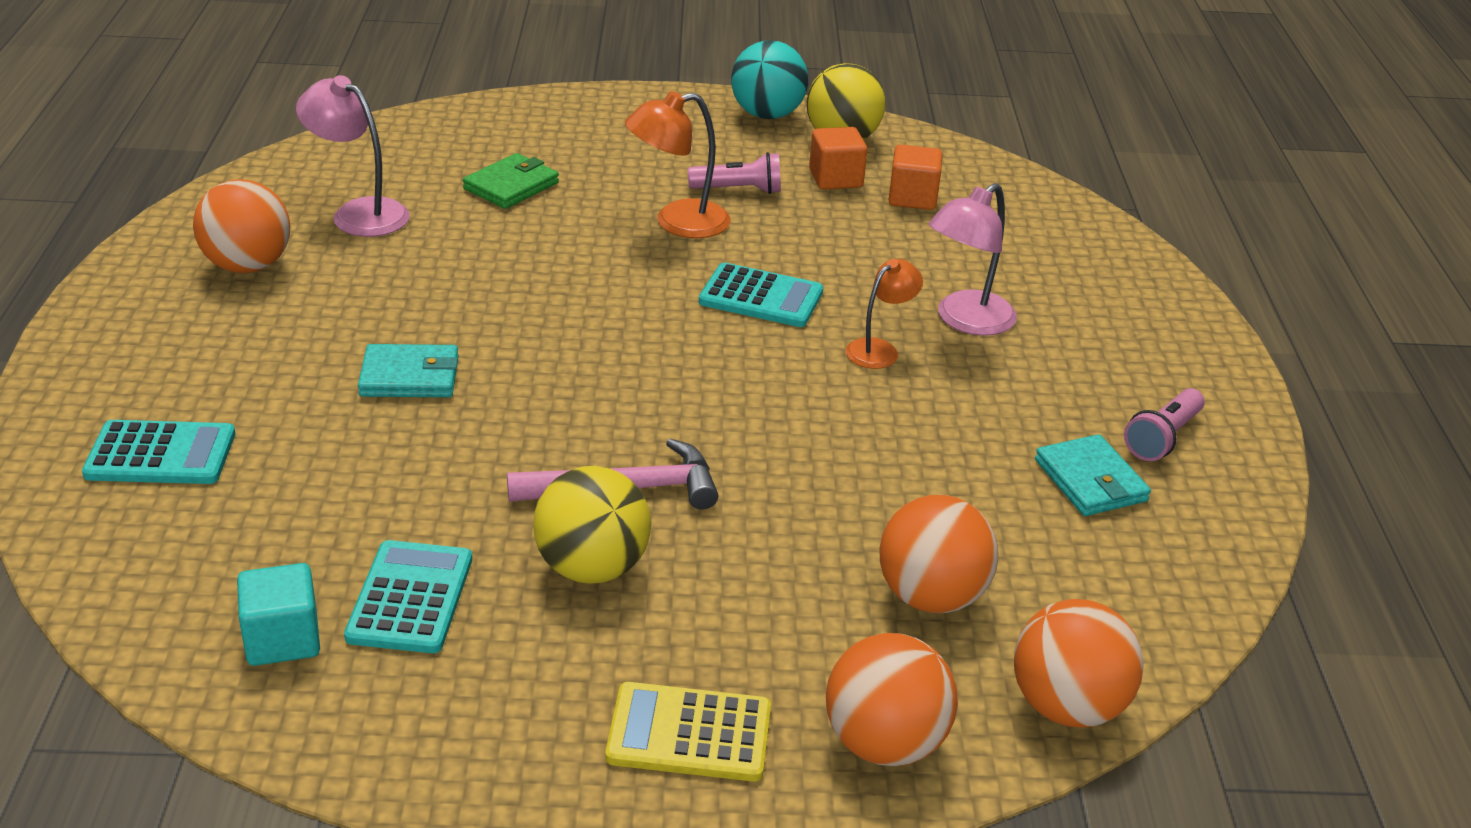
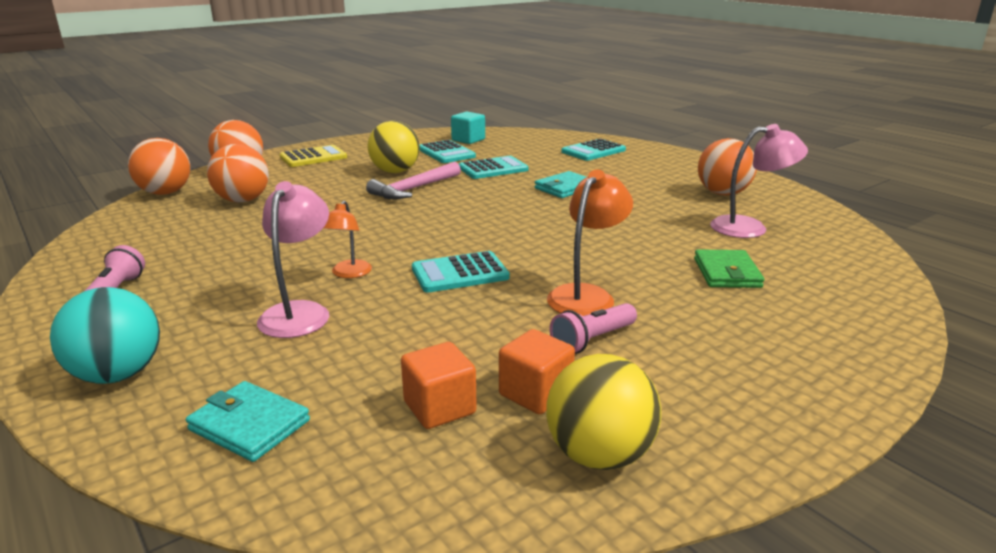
camera: 145 degrees right, 10 degrees down
turquoise ball [731,40,808,119] -> turquoise ball moved to [50,287,160,384]
turquoise wallet [1035,434,1151,516] -> turquoise wallet moved to [186,381,310,462]
none -> turquoise calculator [459,156,529,179]

